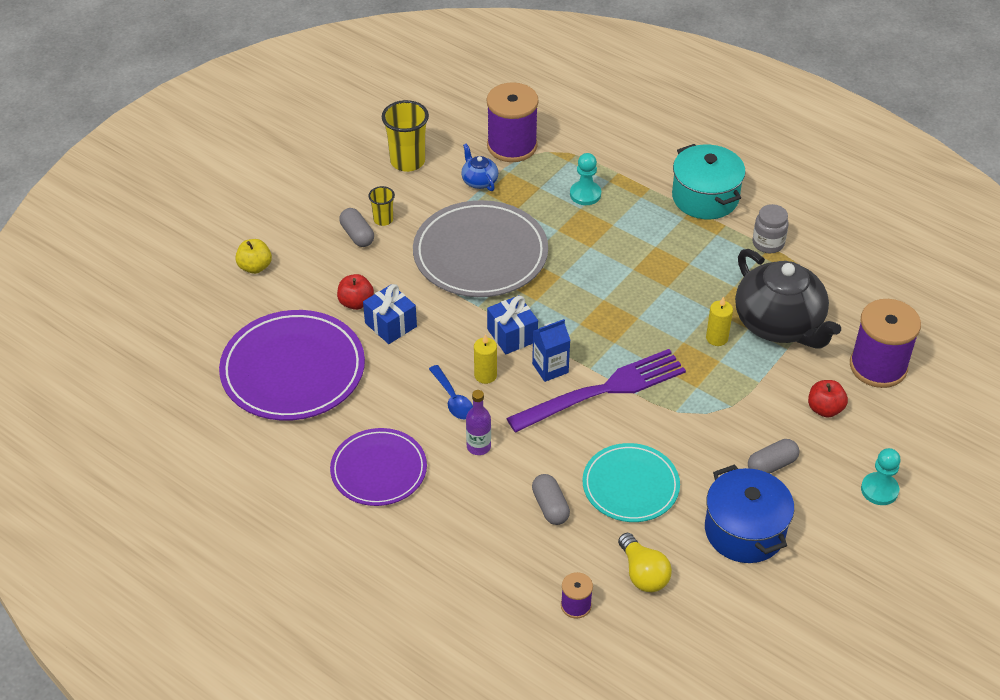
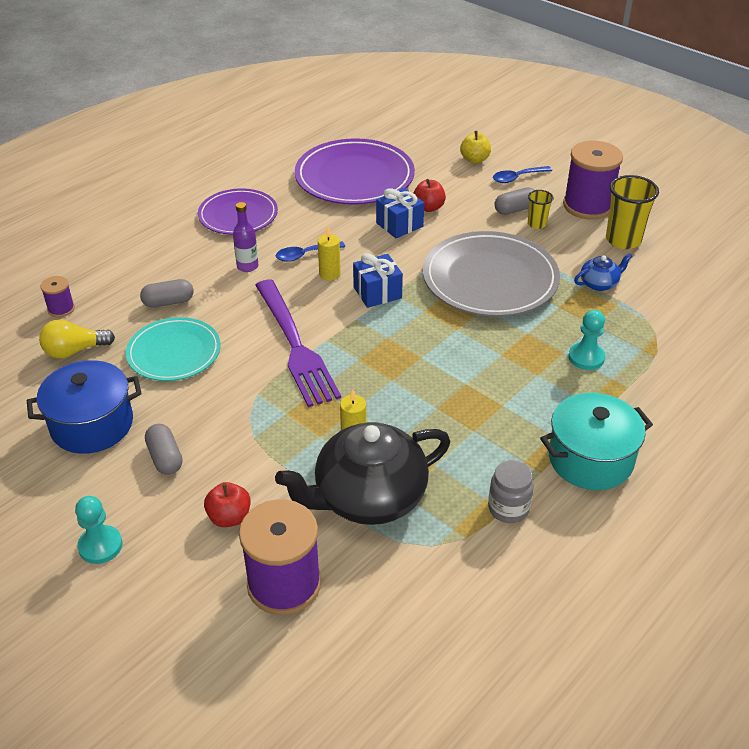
camera: 95 degrees right, 5 degrees down
purple spool [487,82,539,162] -> purple spool moved to [563,141,623,219]
blue carton [532,319,570,382] -> none
none -> blue spoon [493,166,552,183]

